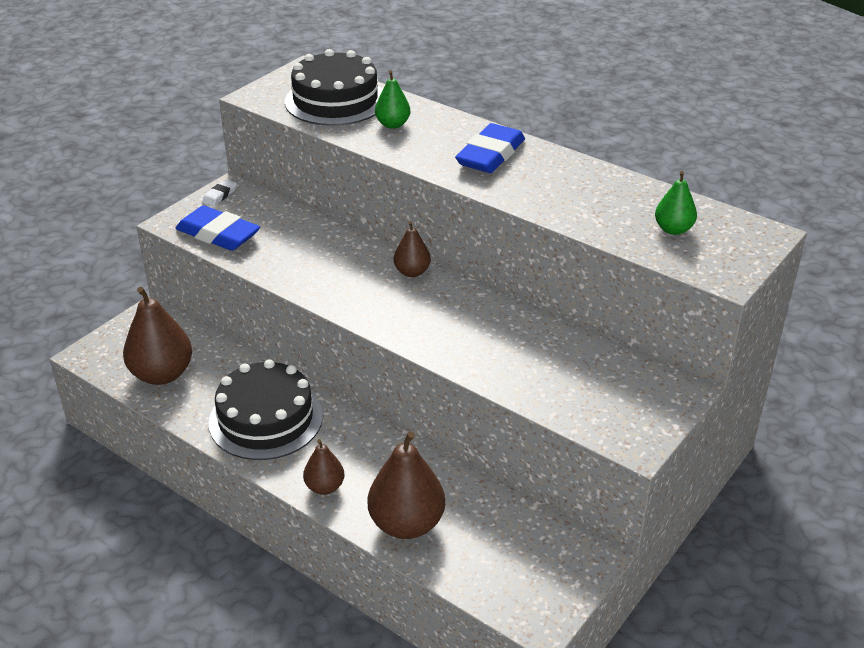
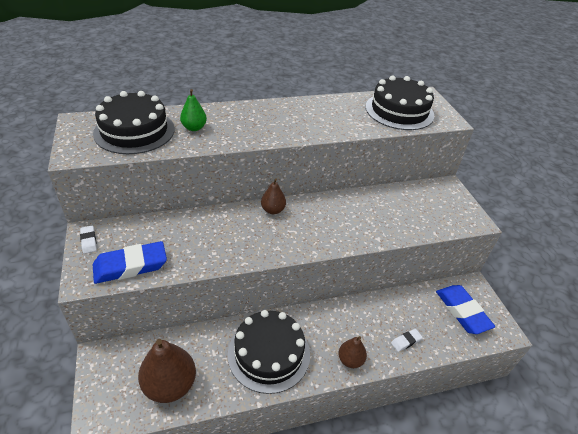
camera: 55 degrees left, 5 degrees up
brown pear [368,431,445,539] -> white eraser [391,329,423,352]
blue eraser [455,123,525,173] -> blue eraser moved to [436,285,495,334]
green pear [655,171,697,235] -> black cake [366,75,434,130]

